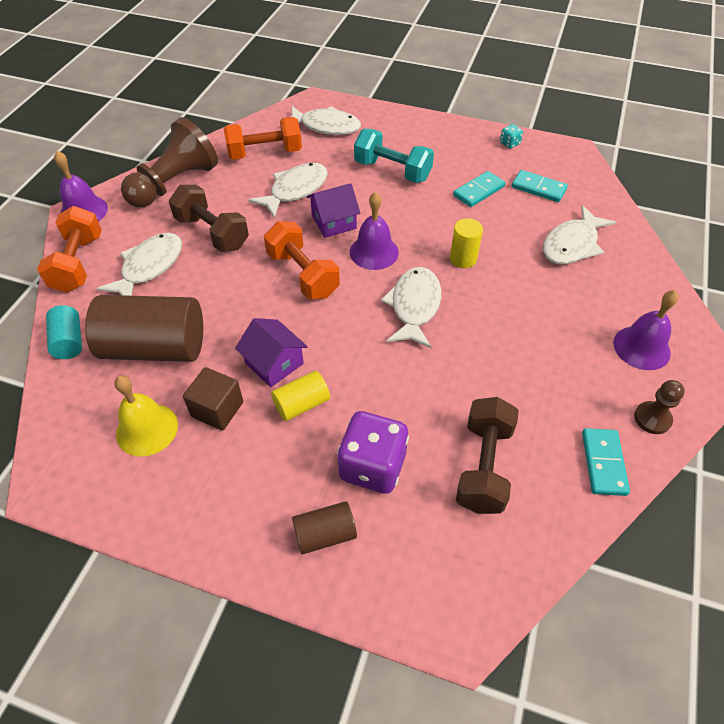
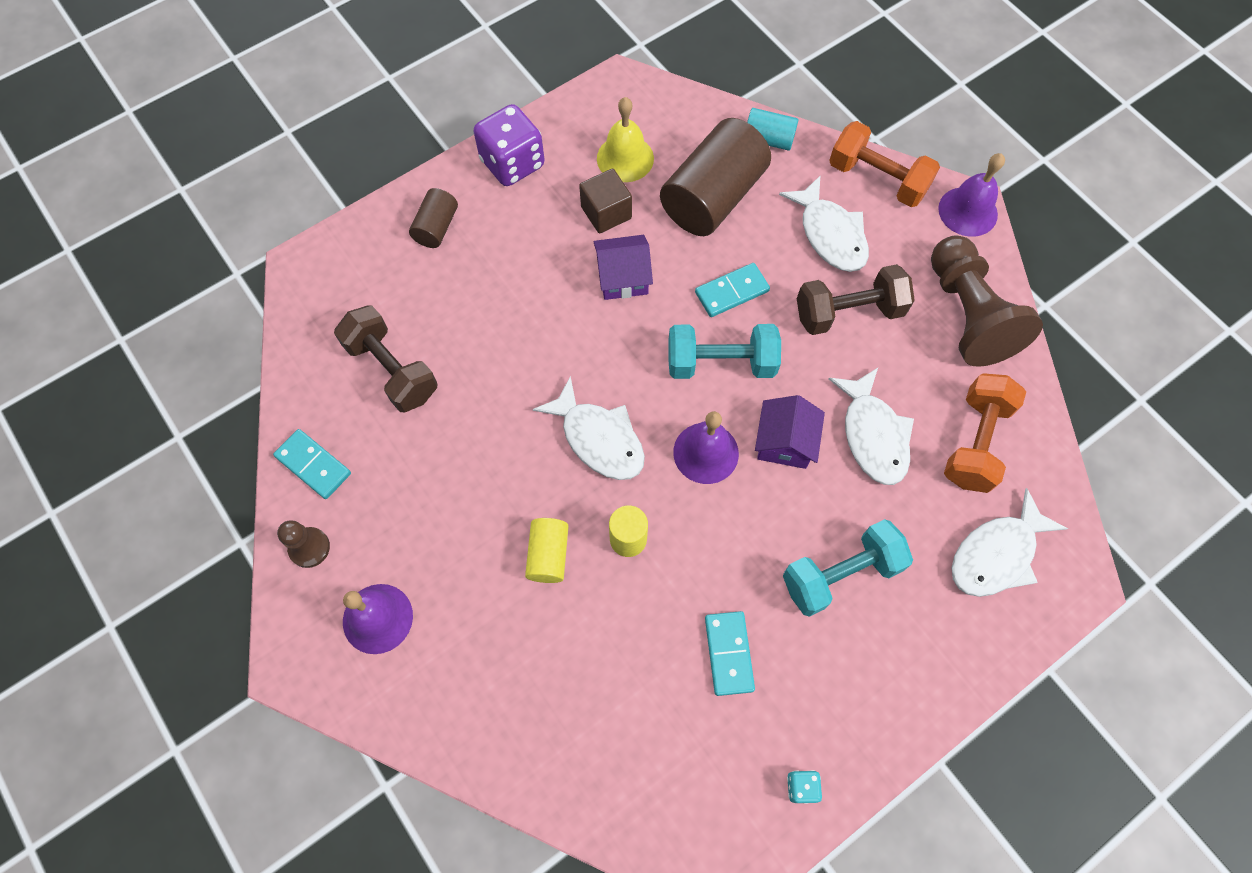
camera: 125 degrees right, 15 degrees up
orange dumbbell [264,221,340,299] -> turquoise dumbbell [669,324,781,379]
yellow cylinder [271,371,330,421] -> yellow cylinder moved to [525,518,569,583]
purple dice [337,411,409,494] -> purple dice moved to [473,104,545,186]
turquoise domino [512,170,568,202] -> turquoise domino moved to [695,263,770,317]
white fish [543,205,616,264] -> none

